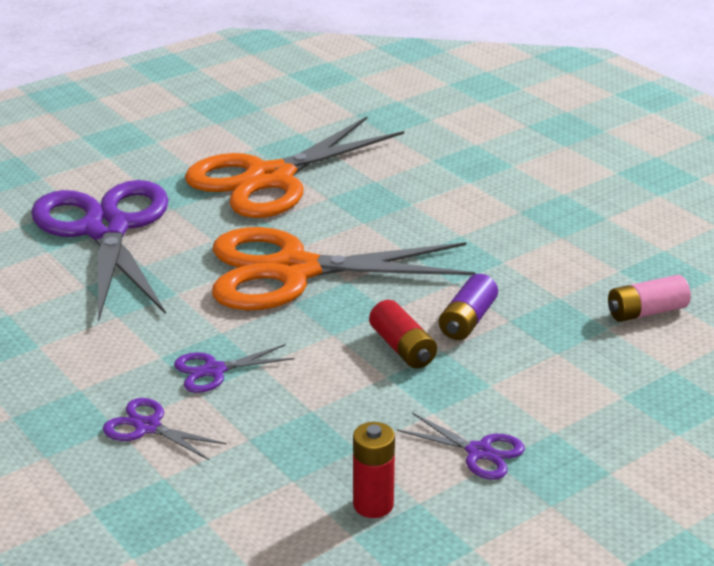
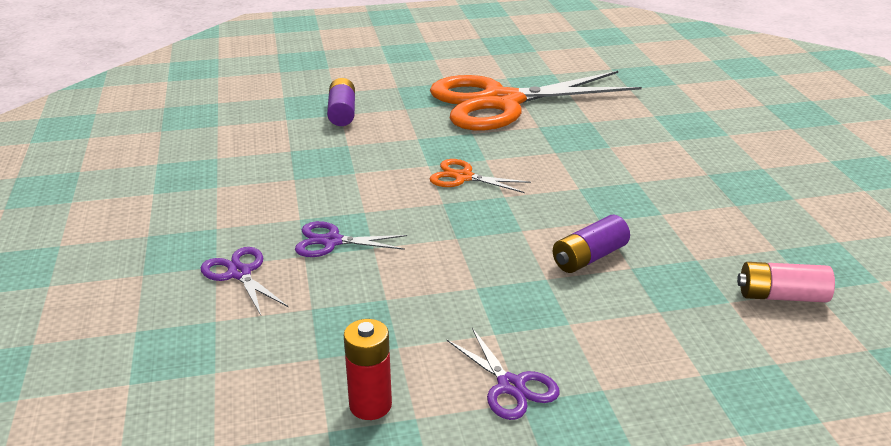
camera: 25 degrees right, 0 degrees up
purple scissors [31,180,169,322] -> purple battery [327,78,355,126]
orange scissors [212,227,476,310] -> orange scissors [430,159,531,193], size x0.40
red battery [369,300,437,369] -> none

